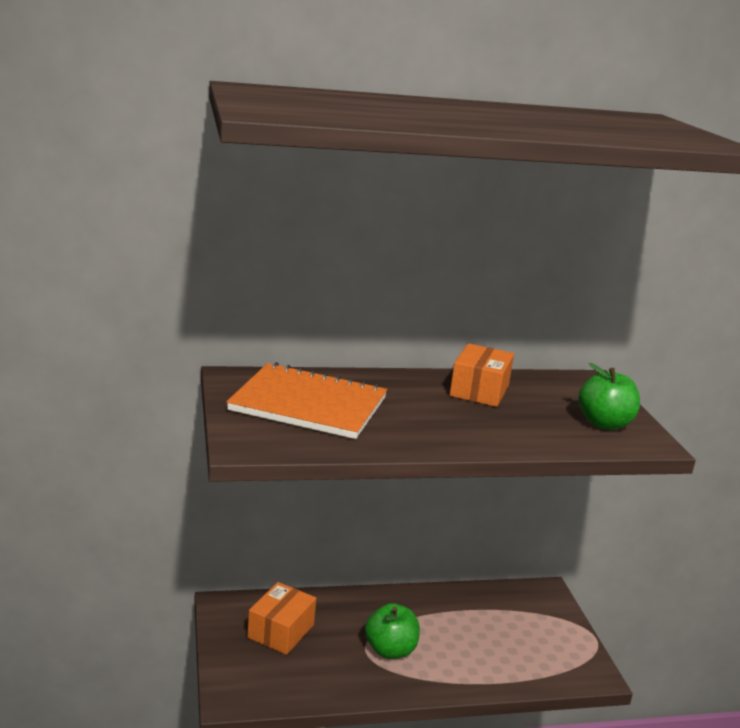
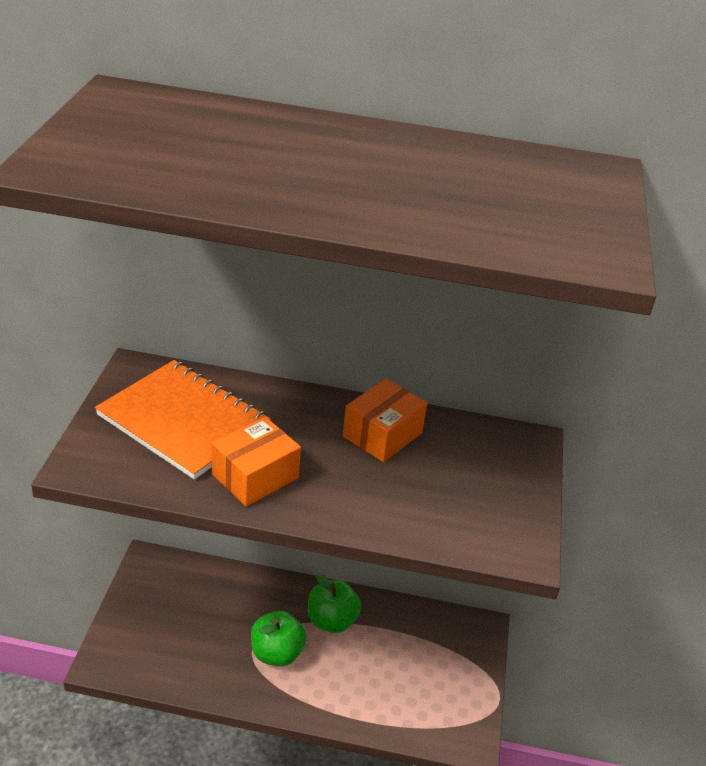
camera: 20 degrees right, 15 degrees up
orange box [247,582,316,655] -> orange box moved to [212,417,301,506]
green apple [578,363,640,430] -> green apple moved to [308,573,361,633]

